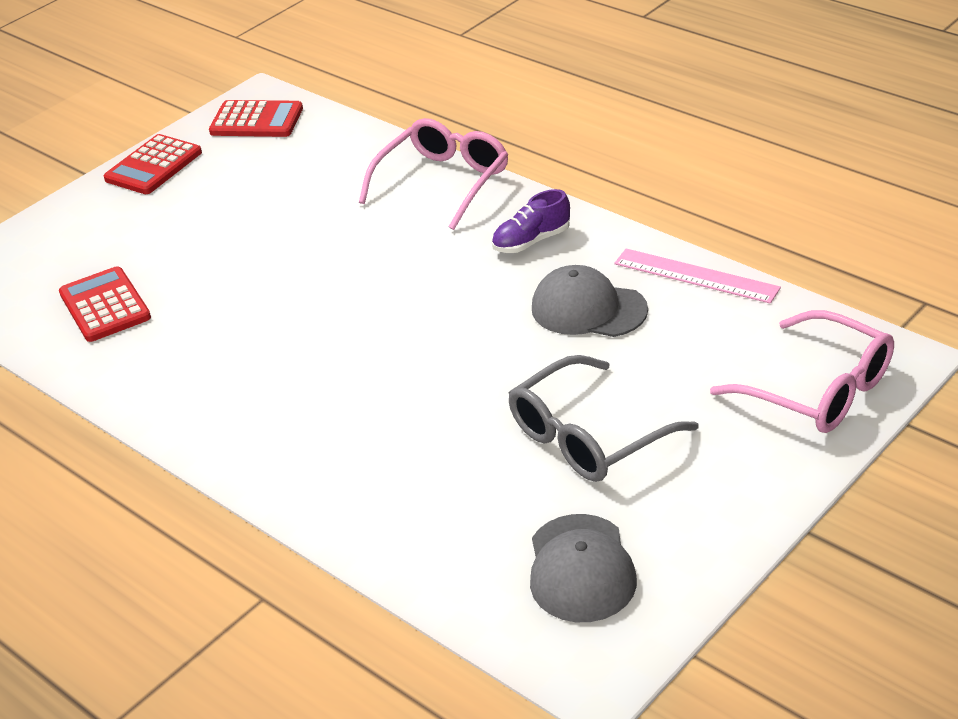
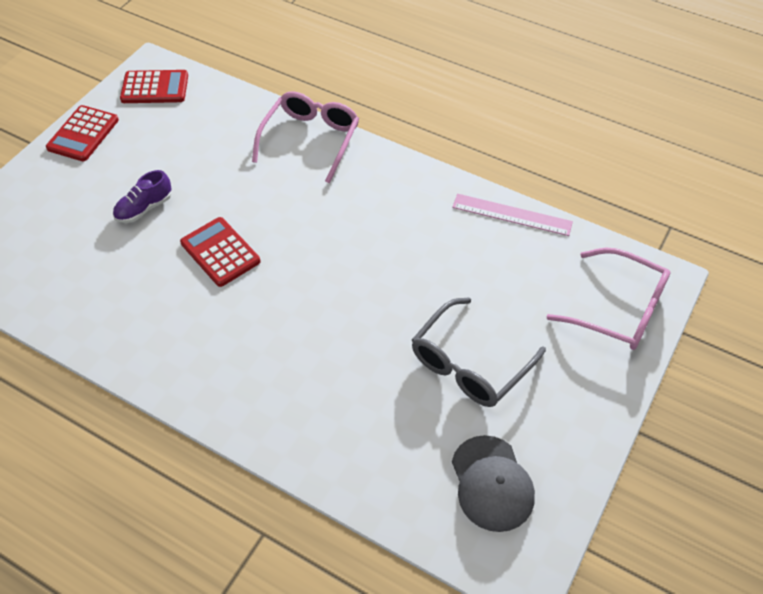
camera: 15 degrees left, 15 degrees up
red calculator [59,266,151,342] -> red calculator moved to [180,217,261,287]
purple shoe [492,189,570,253] -> purple shoe moved to [113,170,172,223]
grey cap [532,265,648,337] -> none

